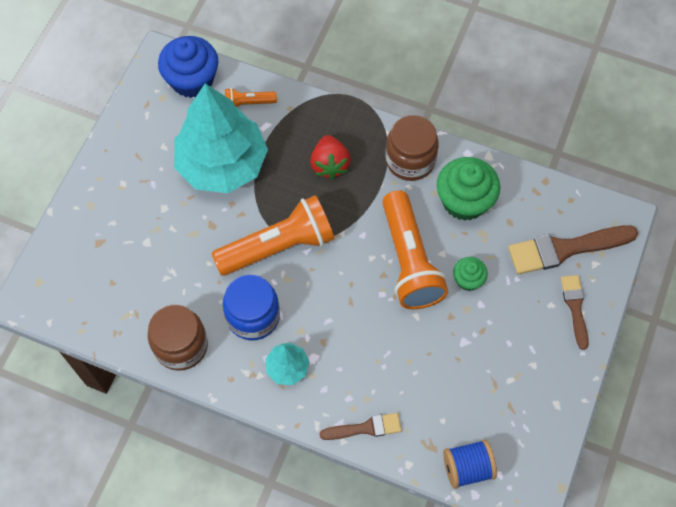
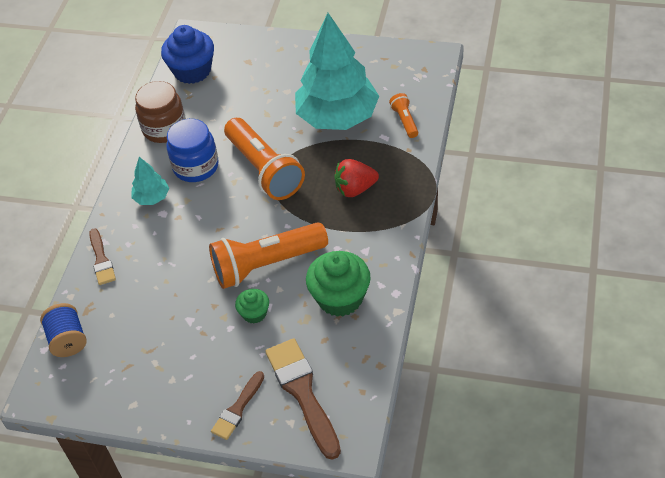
camera: 85 degrees right, 15 degrees down
blue cupcake [158,36,218,98] -> blue cupcake moved to [161,25,214,84]
brown jar [385,115,439,181] -> none
brown brush [561,275,588,350] -> brown brush turned 135 degrees clockwise [211,371,264,440]

